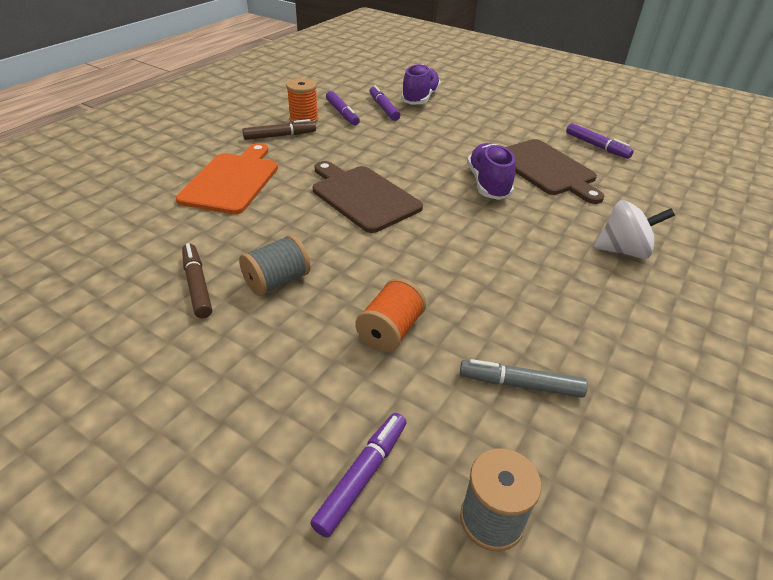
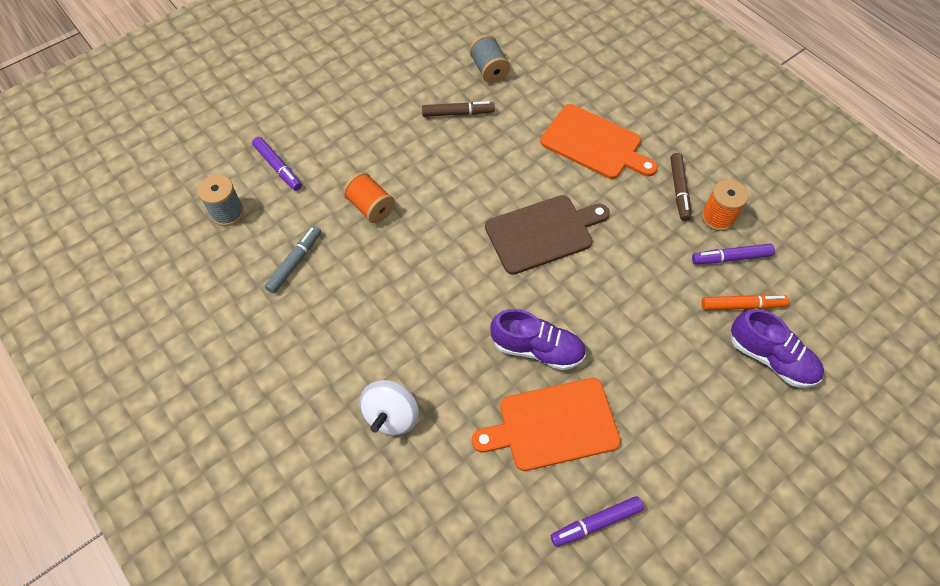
camera: 110 degrees right, 20 degrees up
grey spool [239,235,310,296] -> grey spool moved to [469,35,510,83]
purple marker [369,85,400,121] -> orange marker [701,294,789,310]
brown cutting board [506,139,604,204] -> orange cutting board [472,378,621,471]

